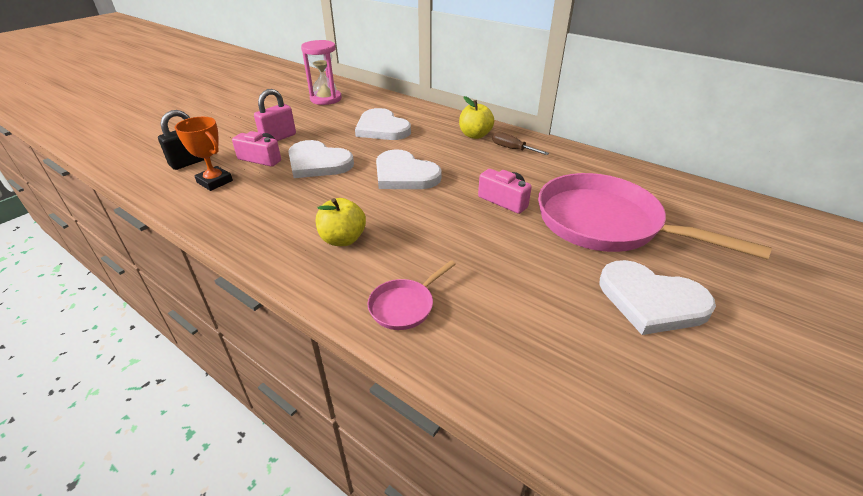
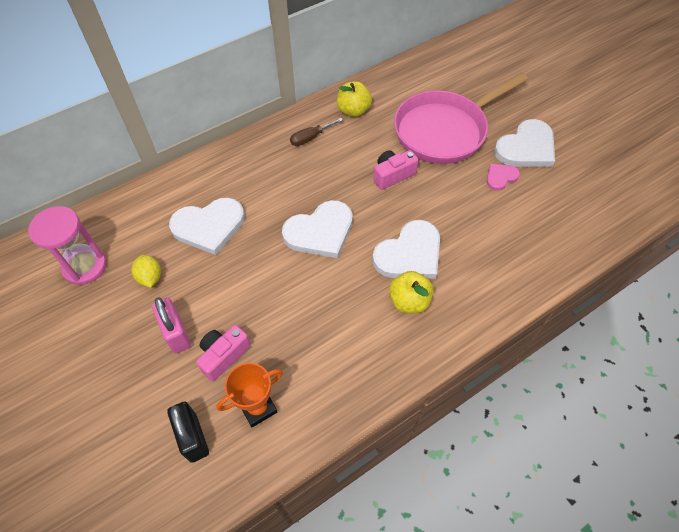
camera: 70 degrees left, 20 degrees up
white heart [288,140,354,178] -> white heart moved to [372,220,440,279]
pink pan [367,260,456,330] -> none
yellow apple [459,96,494,139] -> yellow apple moved to [337,81,372,117]
none -> yellow lemon [132,255,161,288]
none -> pink heart [487,164,520,191]

